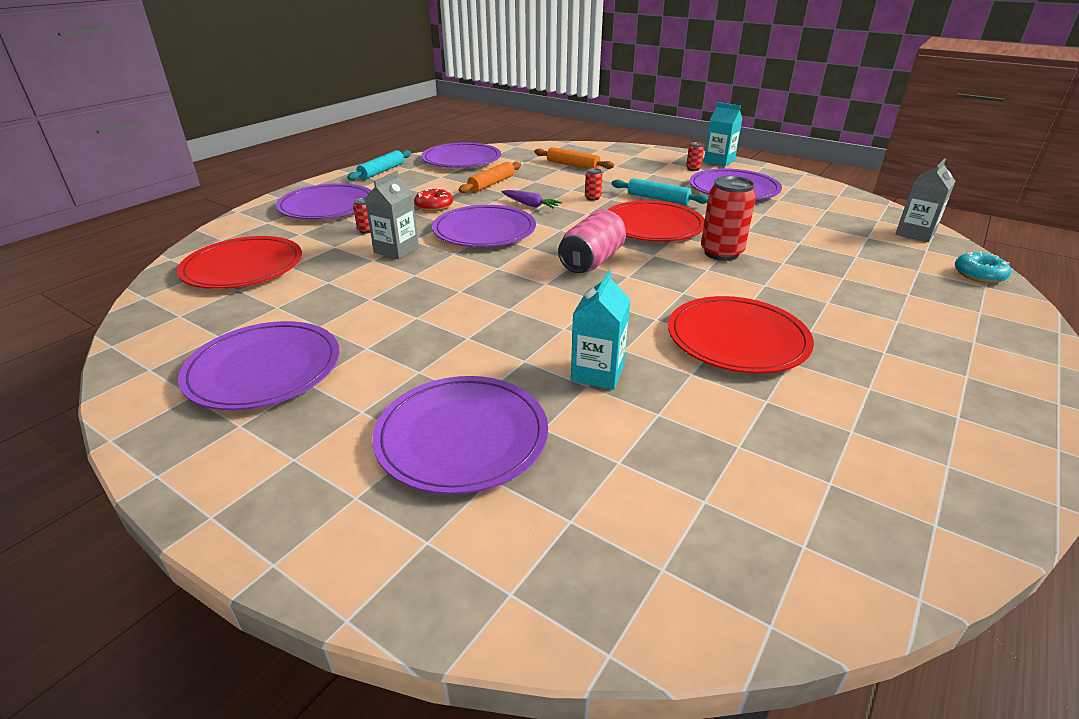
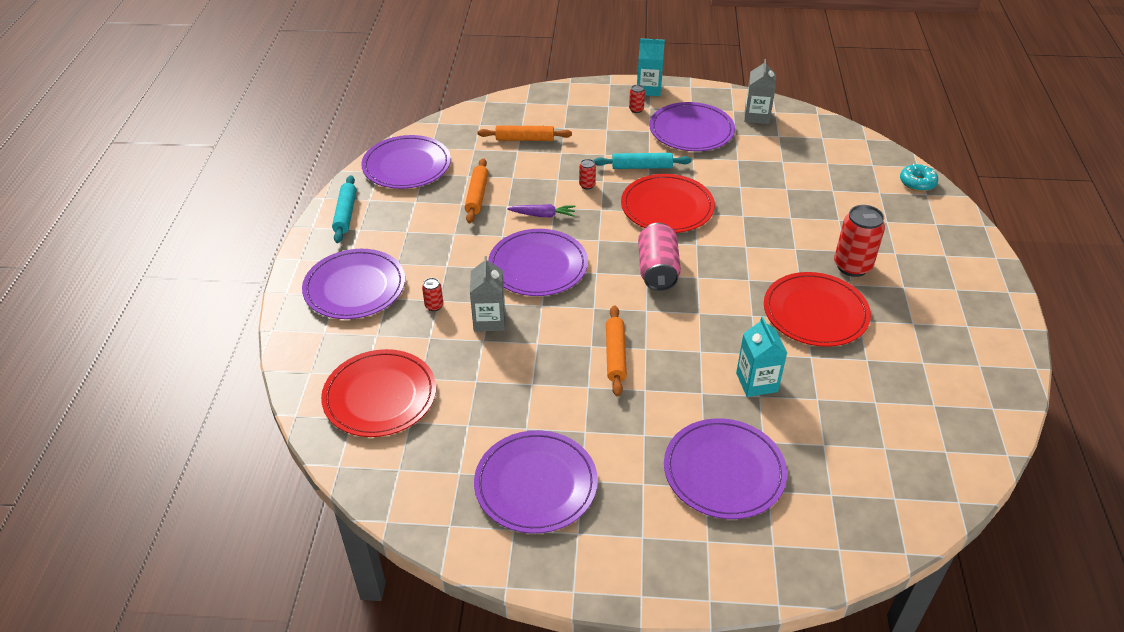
camera: 30 degrees left, 10 degrees up
red donut [414,188,453,212] -> none
red can [701,176,756,261] -> red can moved to [834,205,885,277]
grey carton [895,159,955,242] -> grey carton moved to [744,59,776,124]
none -> orange rolling pin [606,305,627,396]

